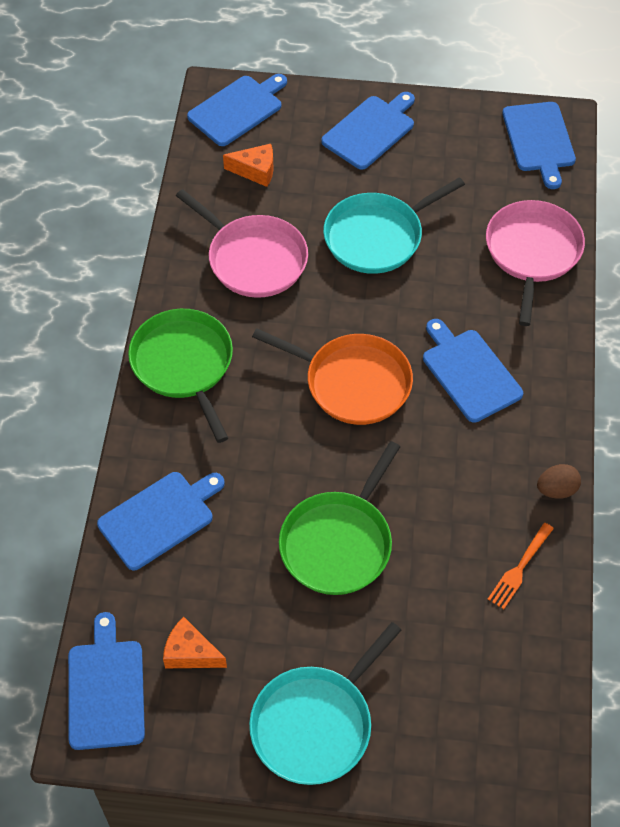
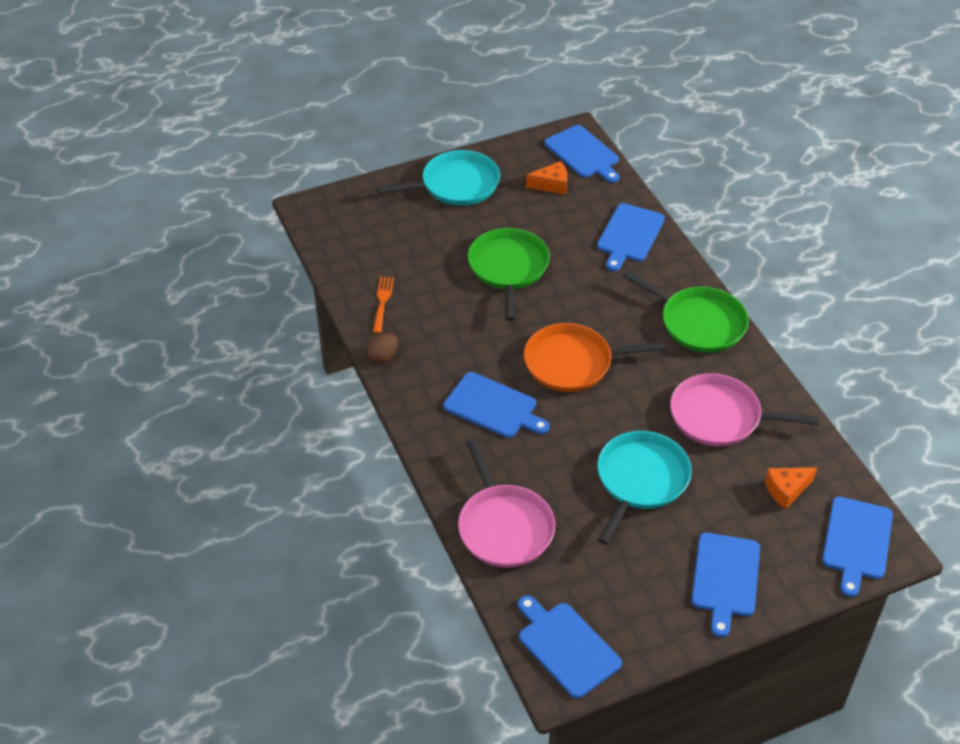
camera: 150 degrees right, 10 degrees down
turquoise pan [249,622,401,785] -> turquoise pan turned 60 degrees clockwise [377,150,500,206]

